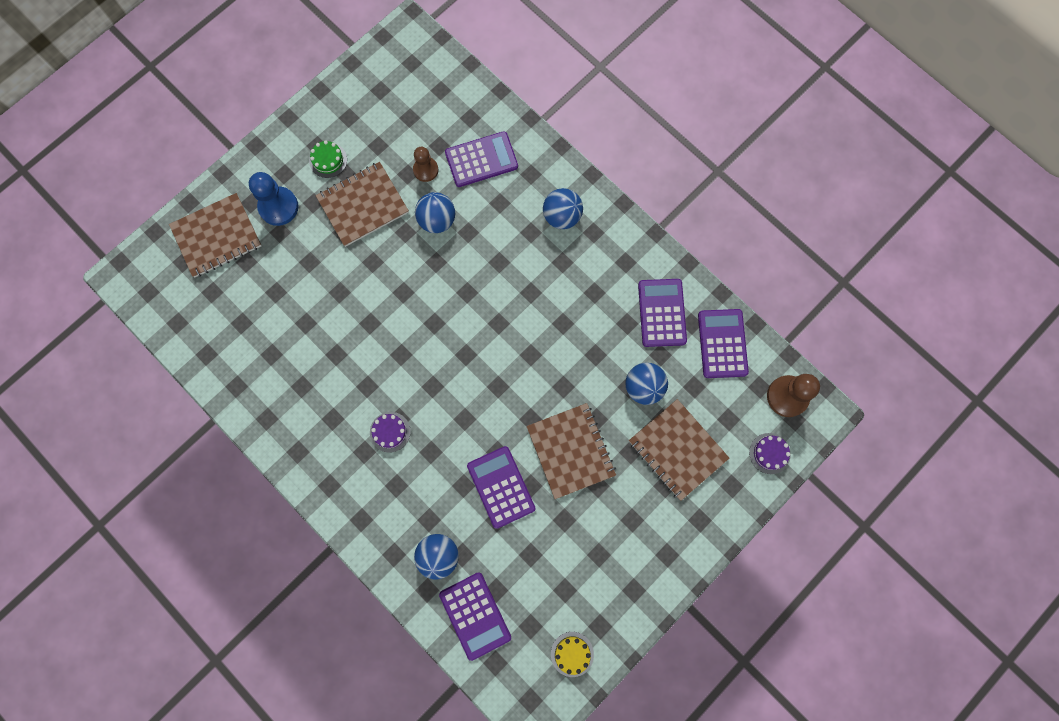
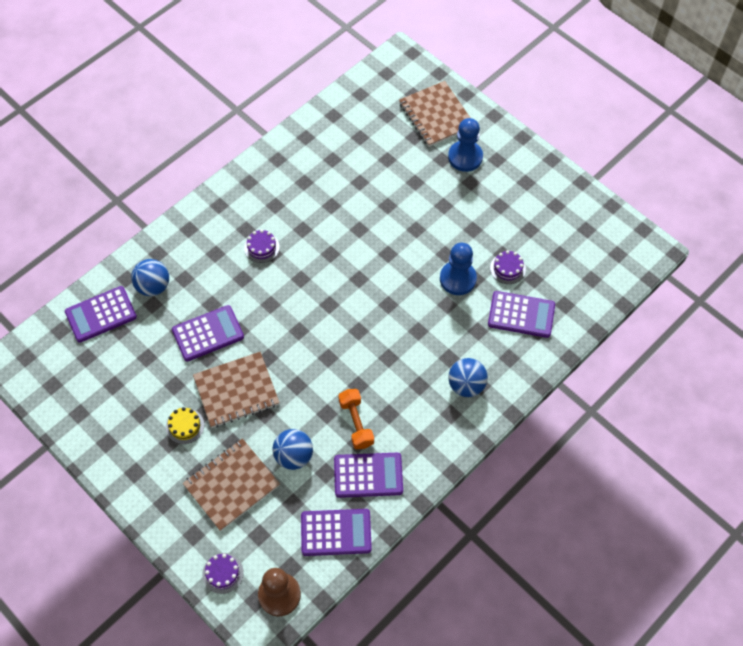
camera: 90 degrees right, 15 degrees down
green cake [309,140,347,178] -> none
brown notebook [316,162,409,247] -> none
brown pawn [413,147,439,182] -> purple cake [490,250,526,284]
blue ball [415,192,455,233] -> blue pawn [440,243,477,295]
purple calculator [445,131,518,187] -> purple calculator turned 60 degrees counterclockwise [488,291,555,338]
yellow cake [551,632,594,677] -> yellow cake moved to [166,407,204,444]
none -> orange dumbbell [338,389,374,449]

